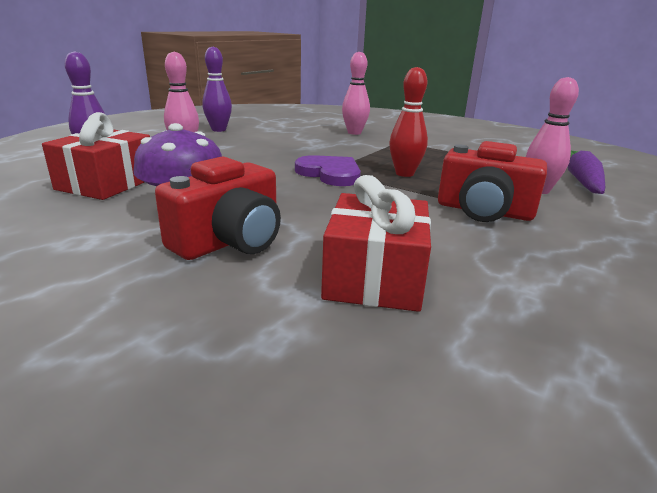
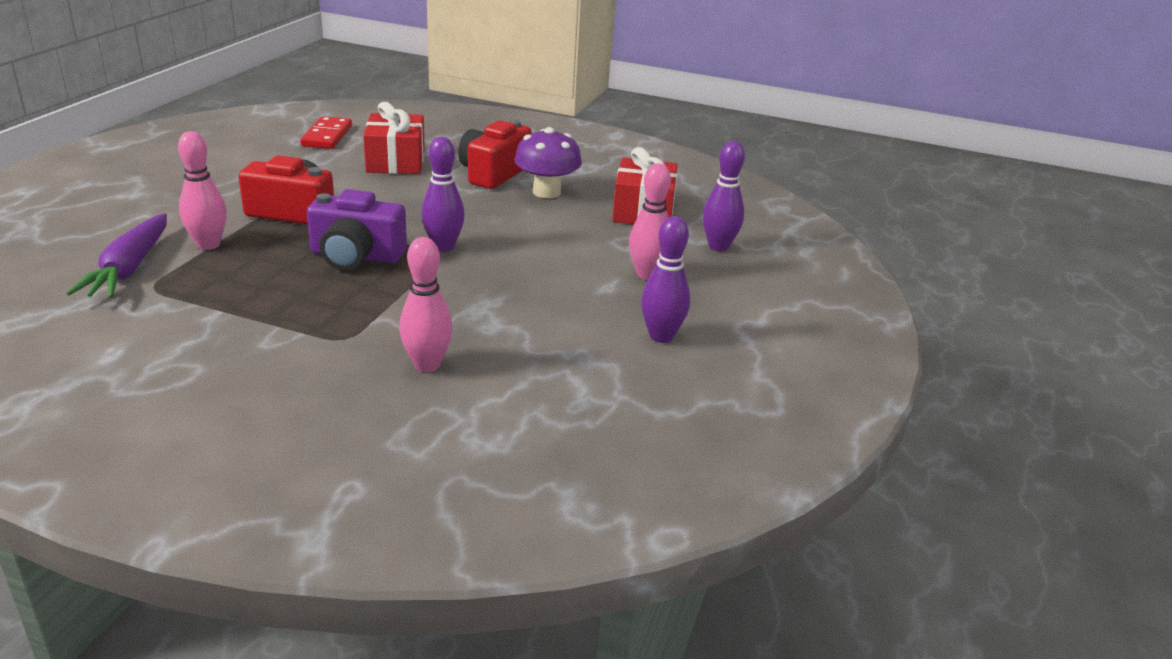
camera: 165 degrees right, 5 degrees up
purple heart [295,155,361,186] -> purple bowling pin [421,137,465,252]
red bowling pin [389,67,428,177] -> purple camera [307,189,407,271]
none -> red domino [300,116,352,149]

